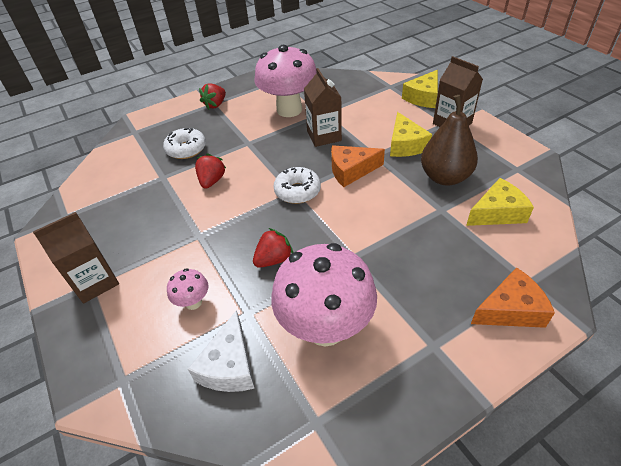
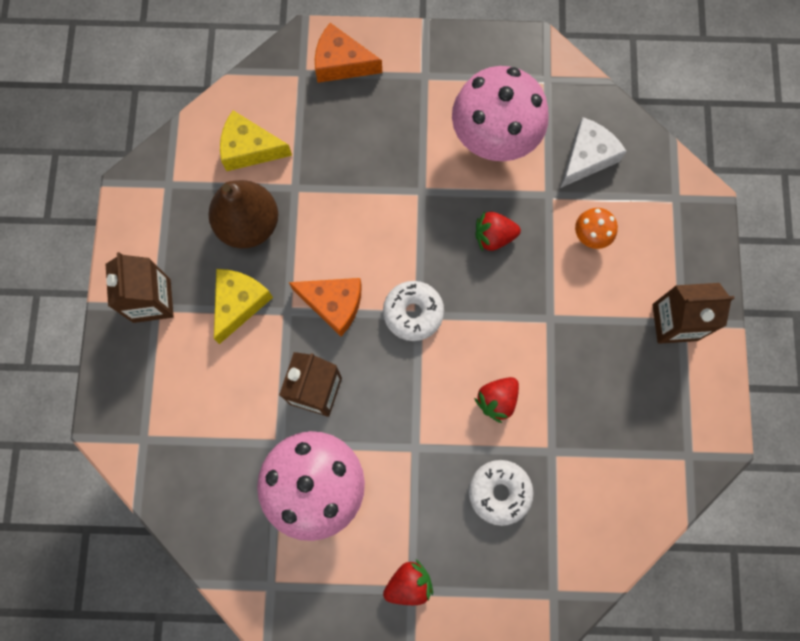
camera: 150 degrees left, 30 degrees up
pink mushroom [167,268,208,310] -> orange mushroom [575,208,618,249]
yellow cheese [402,70,438,108] -> none

